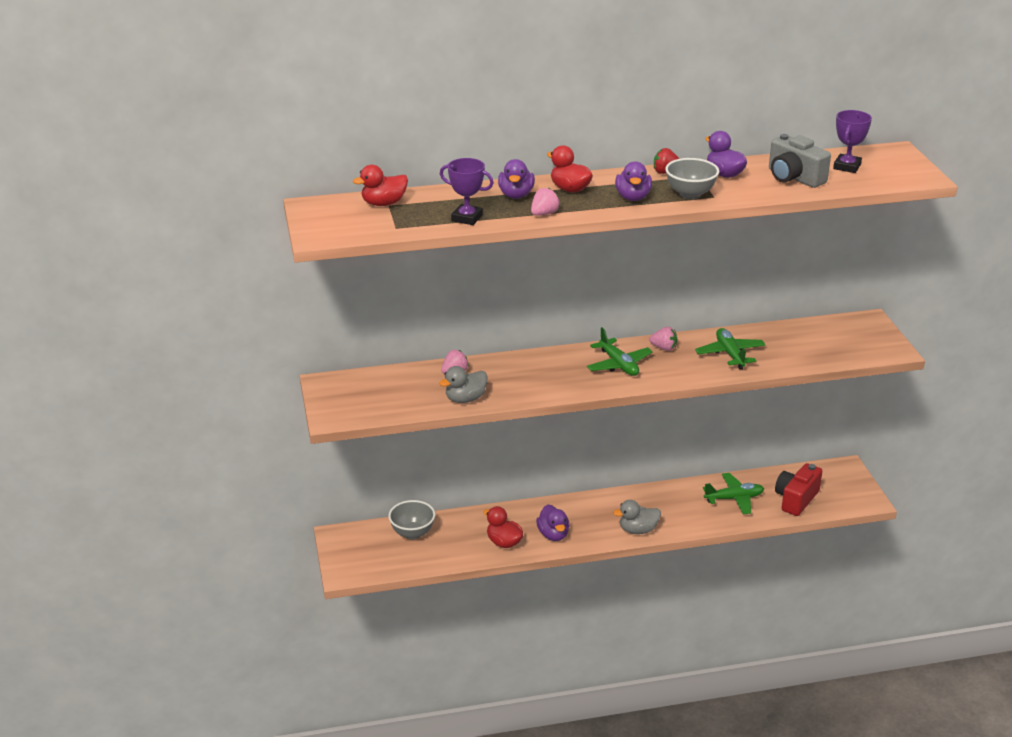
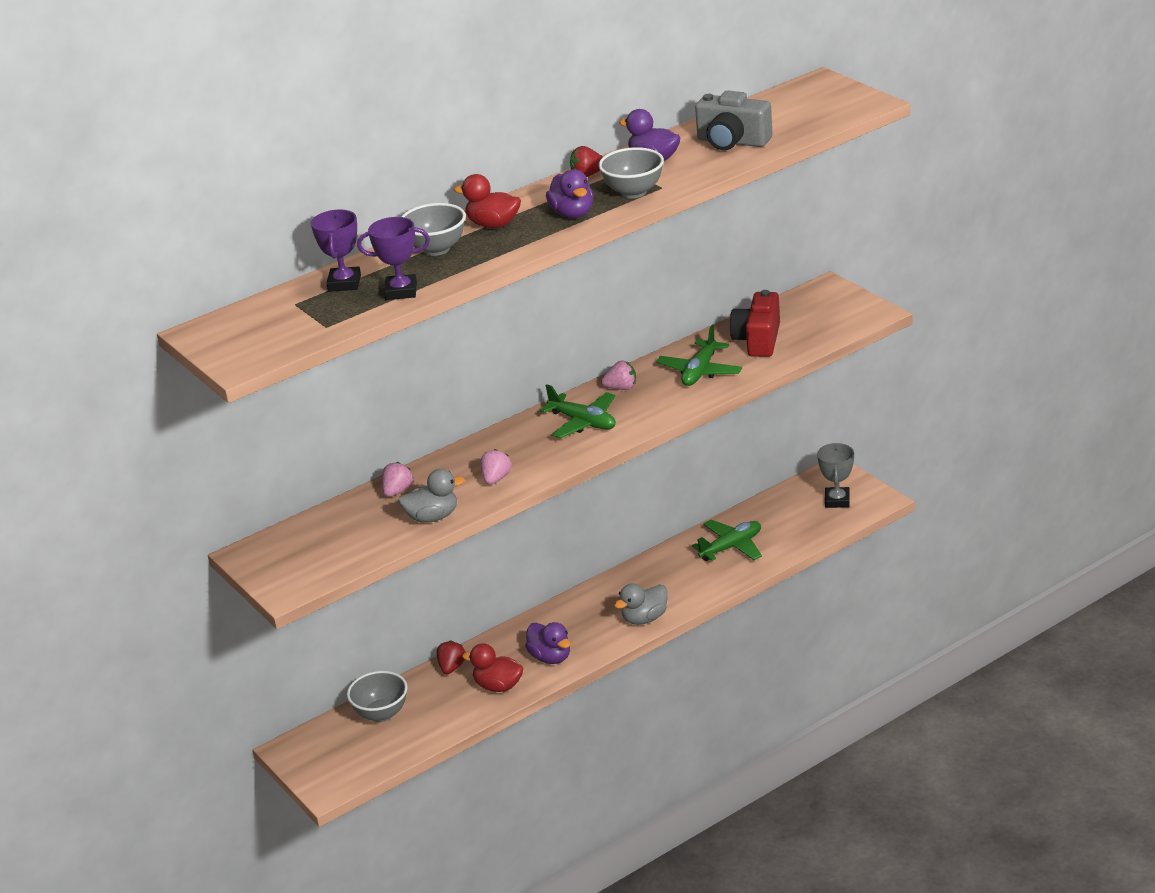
camera: 20 degrees left, 0 degrees up
red duck [353,165,408,206] -> none
grey duck [439,366,488,403] -> grey duck turned 135 degrees counterclockwise [398,469,465,523]
purple duck [498,159,535,199] -> grey bowl [401,203,466,256]
pink strawberry [531,187,560,216] -> pink strawberry moved to [480,449,511,485]
green plane [695,328,766,370] -> green plane turned 120 degrees counterclockwise [656,324,742,386]
red camera [775,463,822,516] -> red camera moved to [730,290,780,357]
purple trophy [833,110,872,173] -> purple trophy moved to [311,210,361,292]
none -> red strawberry [437,641,465,674]
none -> grey trophy [817,443,854,508]

